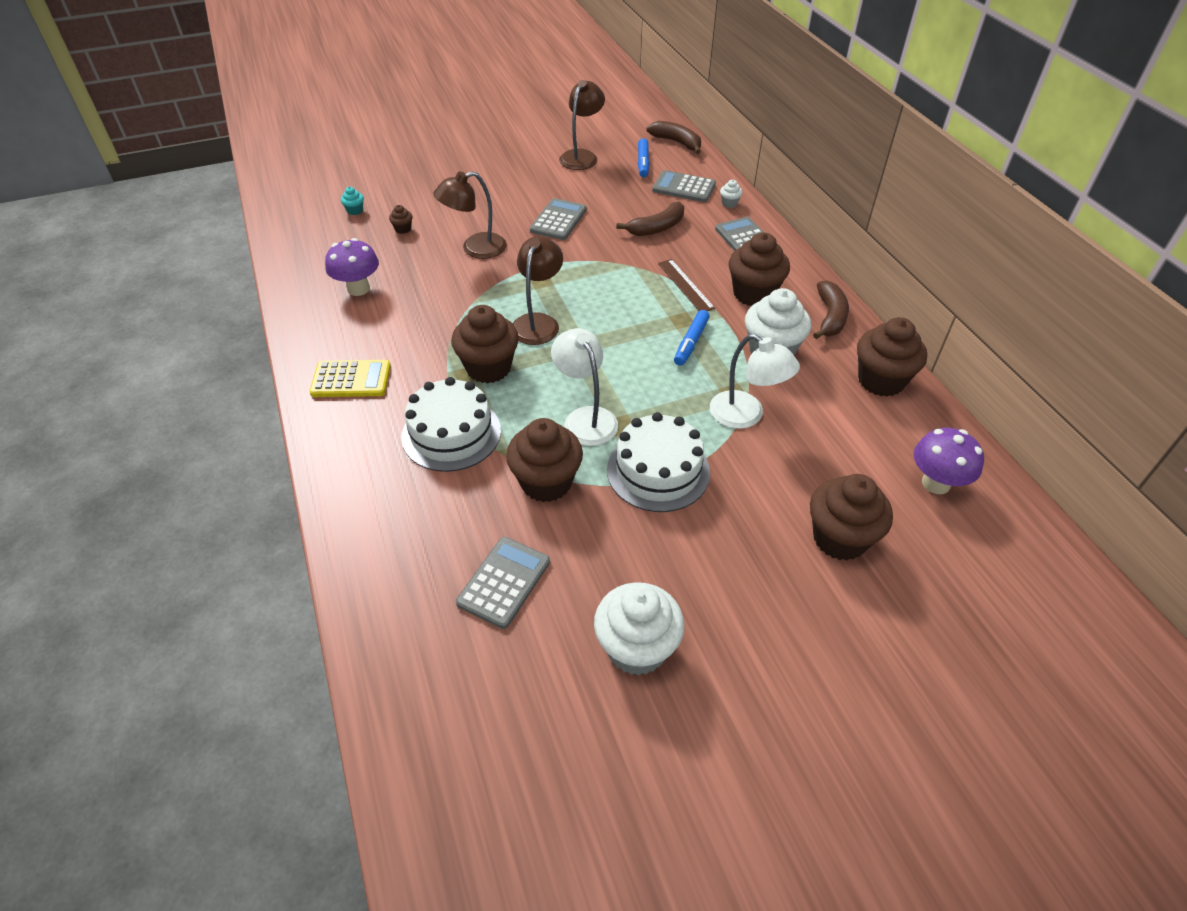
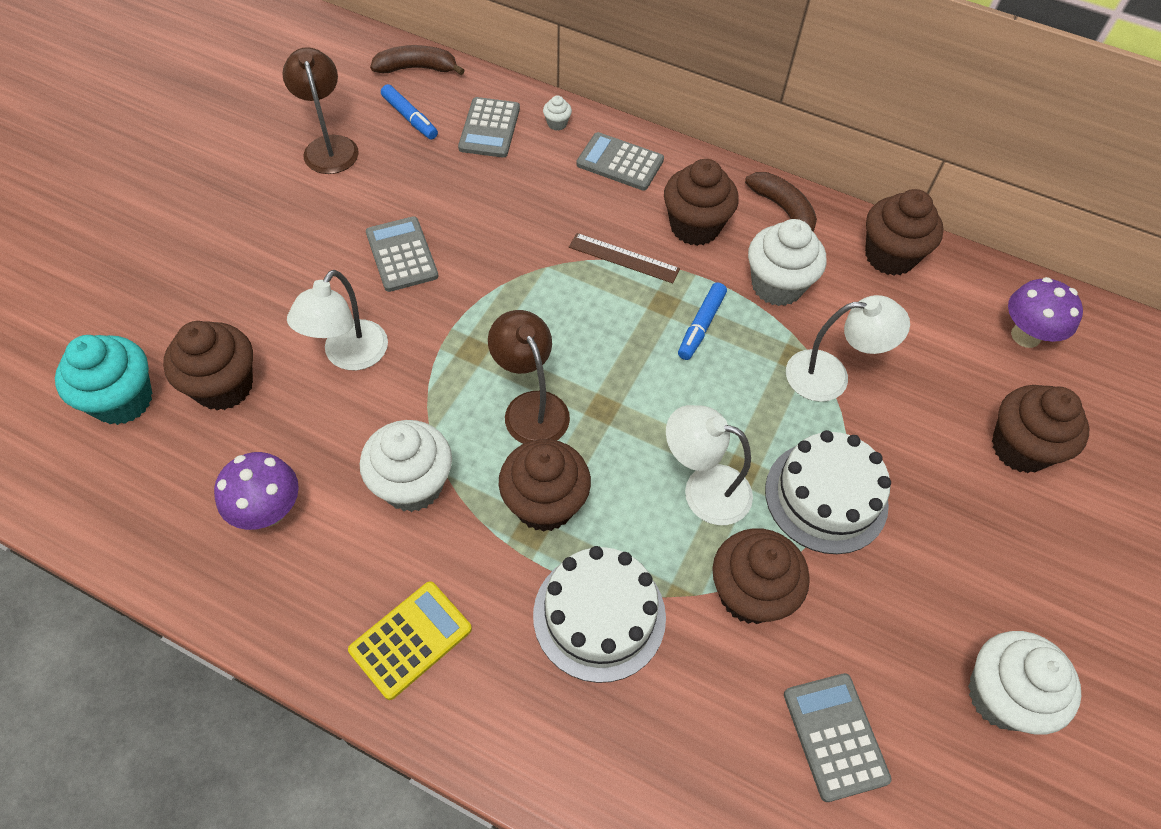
camera: 45 degrees left, 10 degrees up
turquoise cupcake [341,187,364,215] -> turquoise cupcake [55,335,152,425], size x2.36
brown cupcake [389,205,413,234] -> brown cupcake [163,321,253,410], size x2.36
brown lamp [434,171,507,259] -> white lamp [287,270,388,370]
brown banana [616,202,684,236] -> none
grey calculator [652,170,716,202] -> grey calculator turned 60 degrees counterclockwise [458,97,520,158]
blue marker [674,310,710,366] -> blue marker turned 45 degrees clockwise [678,282,727,360]
none -> white cupcake [360,420,452,512]

